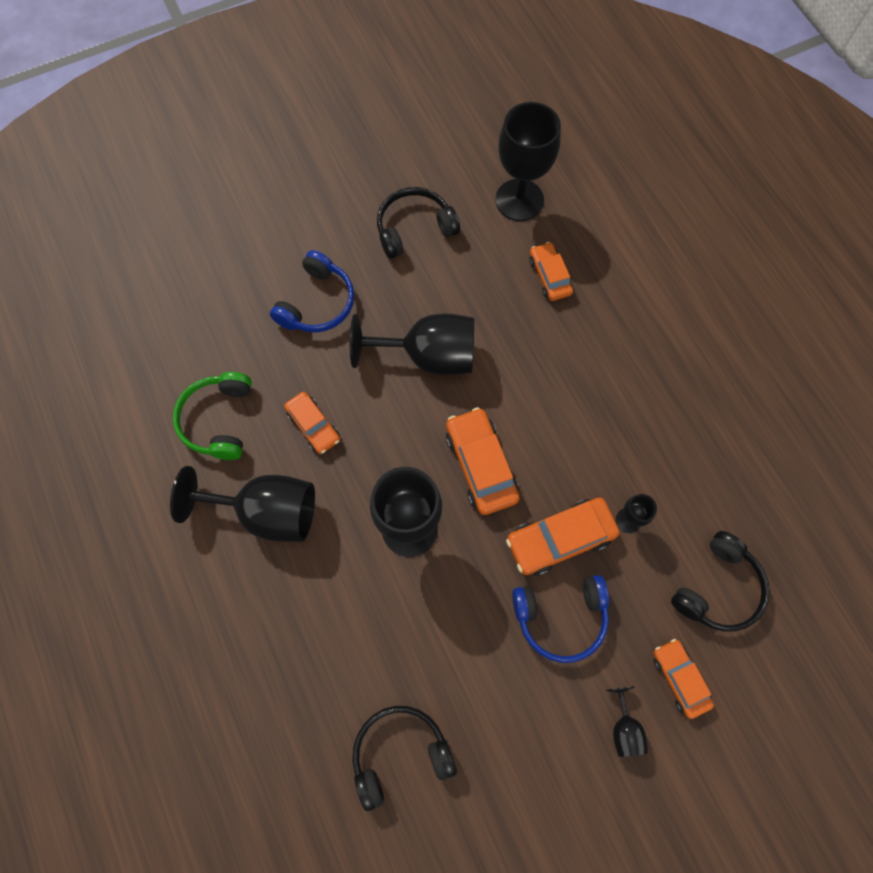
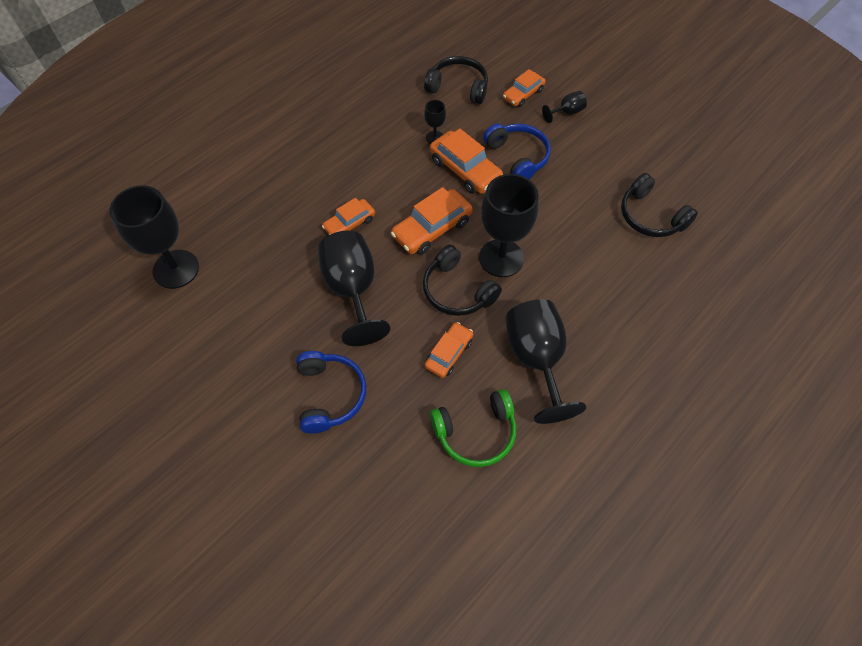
camera: 110 degrees left, 10 degrees down
blue headphones [270,250,354,332] -> blue headphones turned 75 degrees clockwise [296,351,366,434]
black headphones [377,187,460,259] -> black headphones moved to [423,245,502,316]
orange car [529,242,573,301] -> orange car moved to [322,198,375,235]

